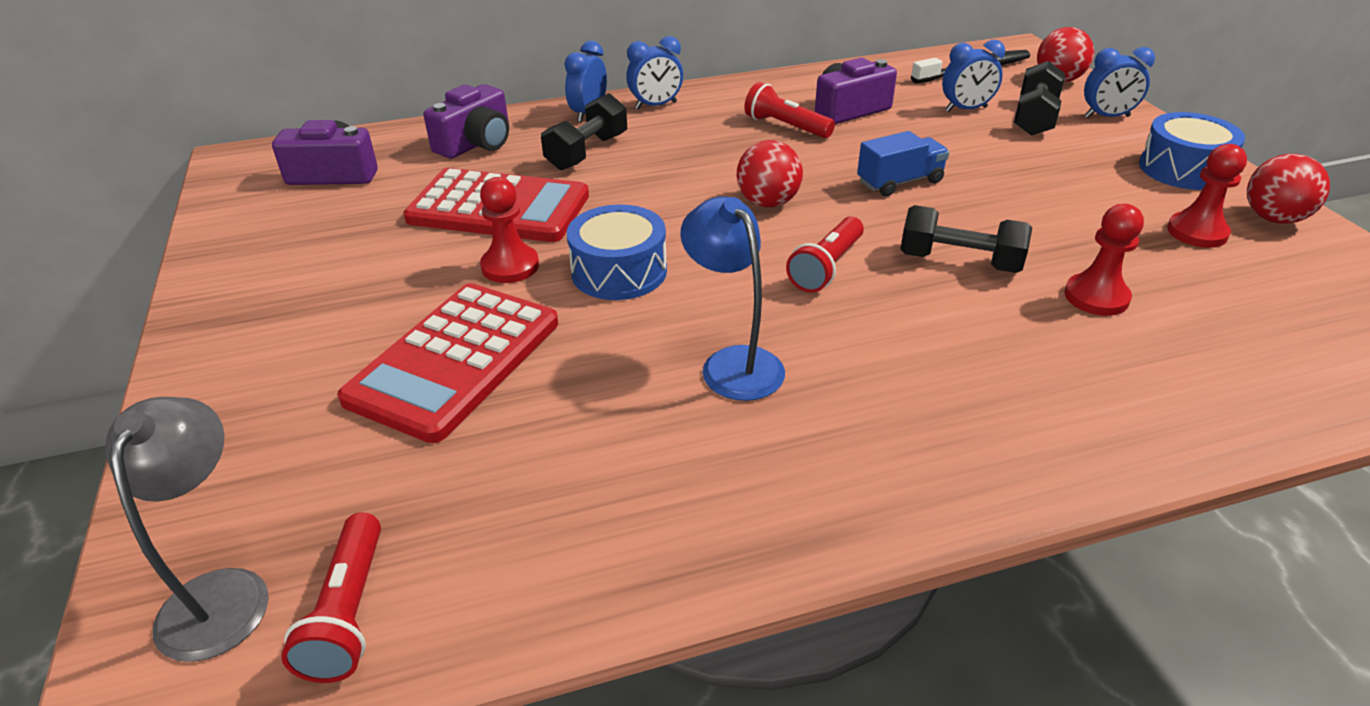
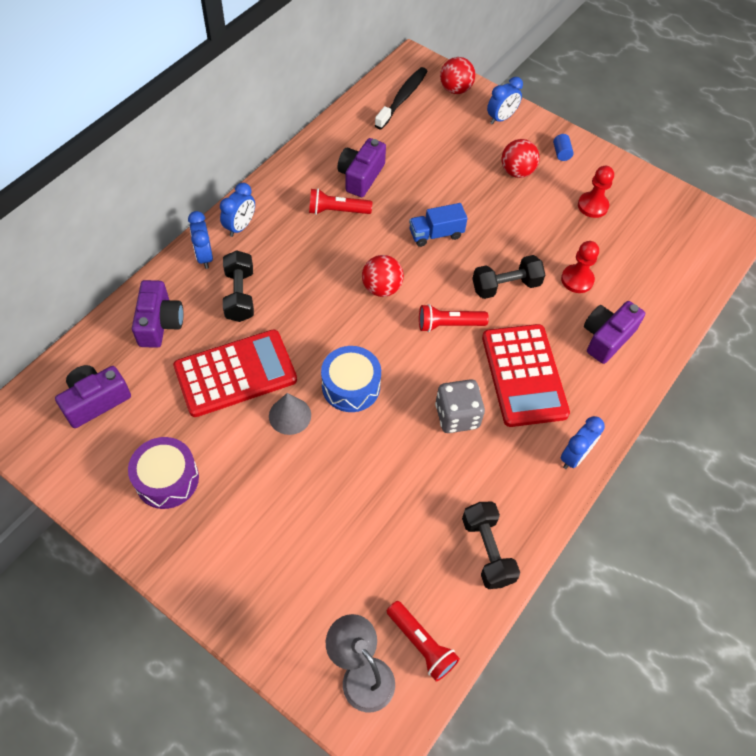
camera: 40 degrees left, 20 degrees up
red calculator [337,283,558,443] -> red calculator moved to [482,324,570,427]
red pawn [480,177,539,283] -> grey cone [269,393,311,435]
blue lamp [680,197,785,401] -> grey dice [435,379,485,433]
red flashlight [786,216,864,293] -> red flashlight turned 90 degrees clockwise [419,304,489,332]
blue truck [857,131,949,196] -> blue truck turned 135 degrees counterclockwise [409,203,468,247]
blue clock [942,40,1005,112] -> blue clock moved to [560,416,605,469]
black dumbbell [1014,61,1065,136] -> black dumbbell moved to [462,502,520,589]
blue drum [1139,112,1245,190] -> blue cylinder [553,134,574,161]
red ball [1247,154,1330,224] -> red ball moved to [501,139,540,178]
none -> purple drum [128,437,199,509]
none -> purple camera [584,301,645,364]

